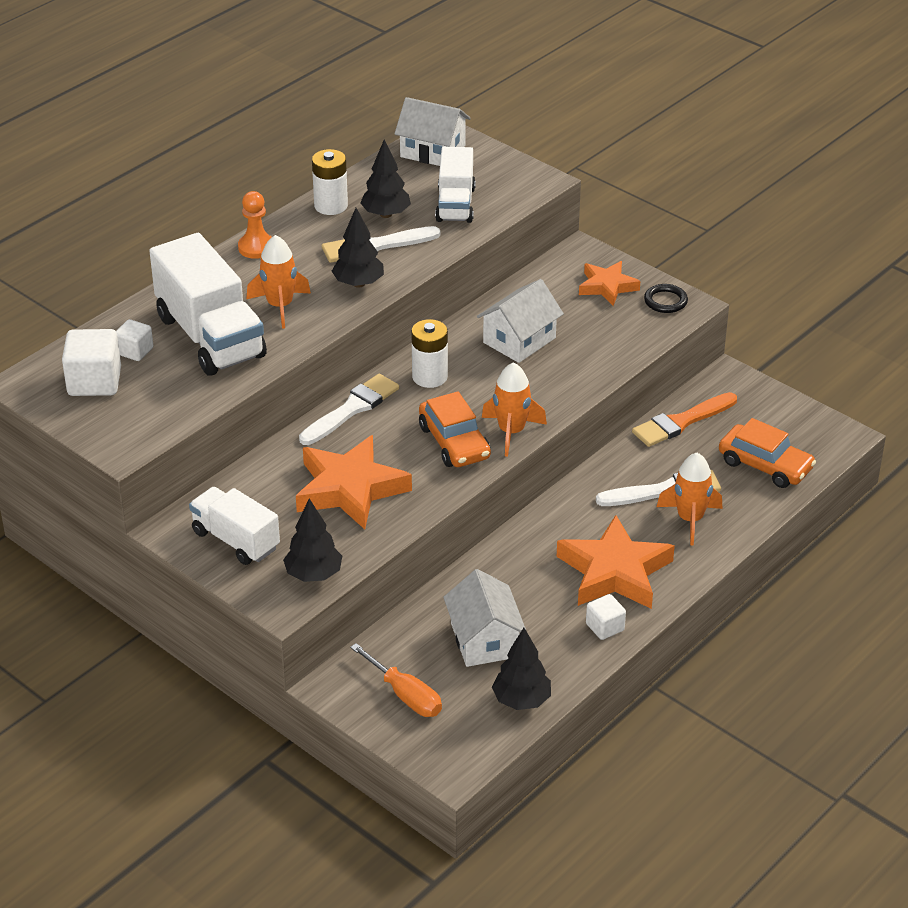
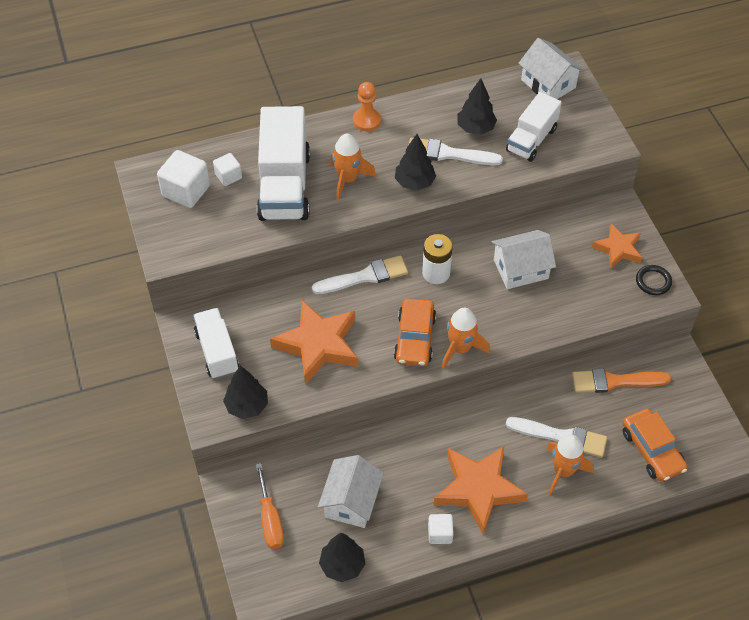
camera: 30 degrees right, 15 degrees up
white battery [312,149,348,215] -> none

